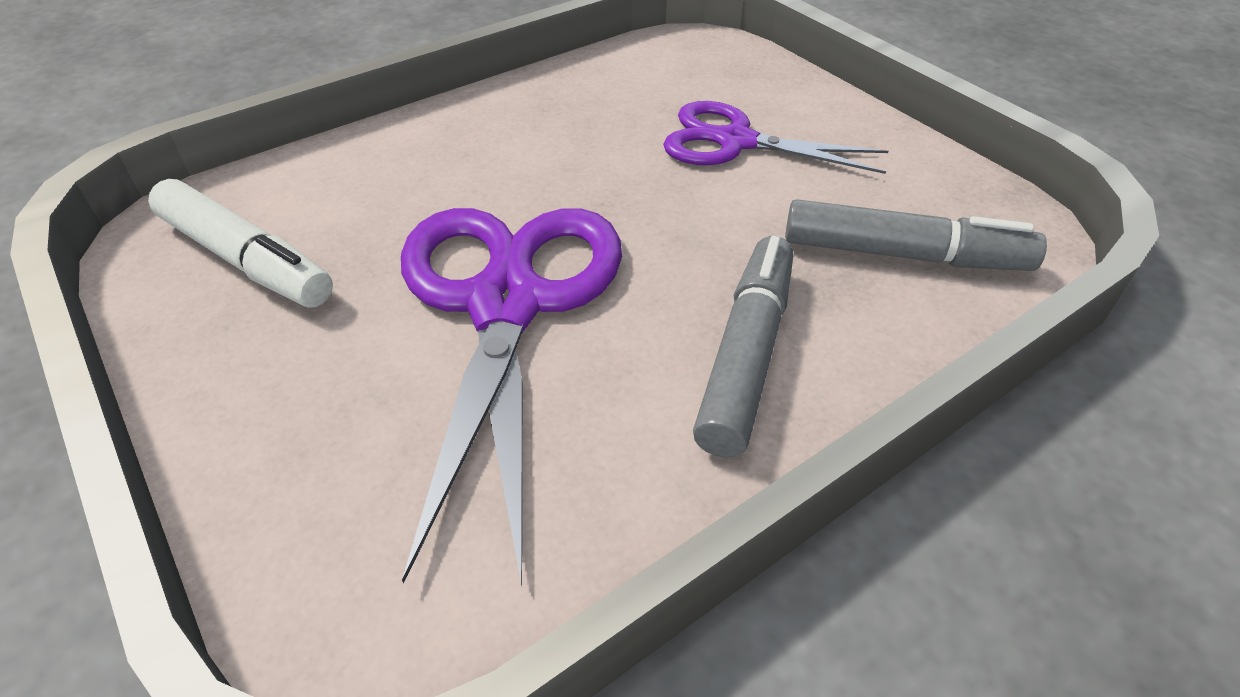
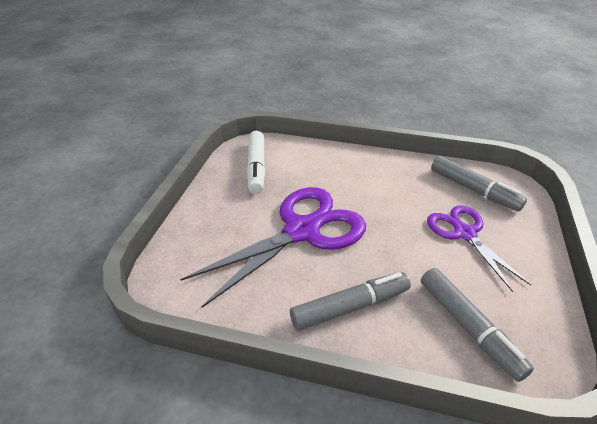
camera: 50 degrees right, 5 degrees down
none -> grey marker [431,156,527,211]

